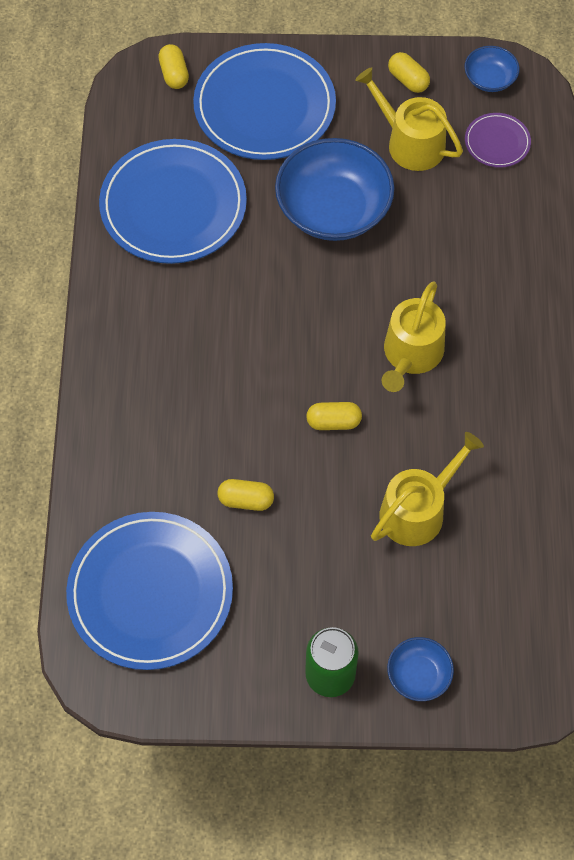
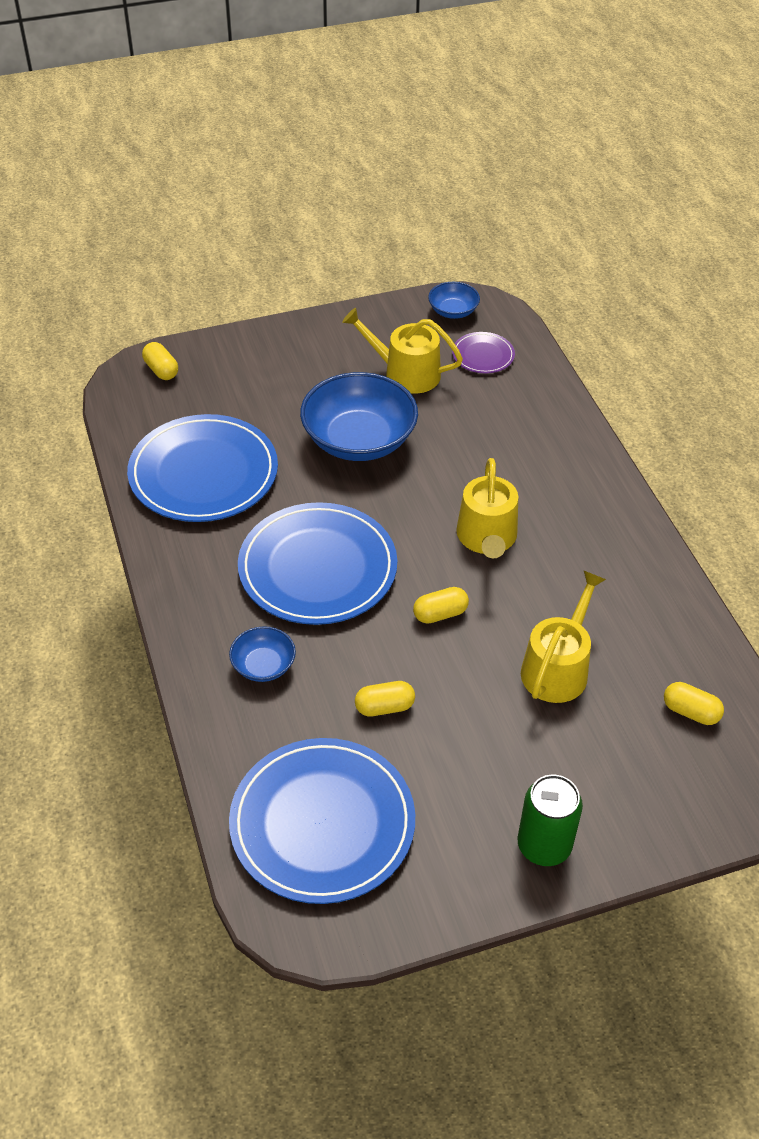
camera: 20 degrees left, 15 degrees down
blue plate [193,43,336,160] -> blue plate moved to [238,502,397,625]
blue bowl [387,637,454,701] -> blue bowl moved to [229,626,296,682]
yellow capsule [388,52,430,93] -> yellow capsule moved to [664,682,724,725]

